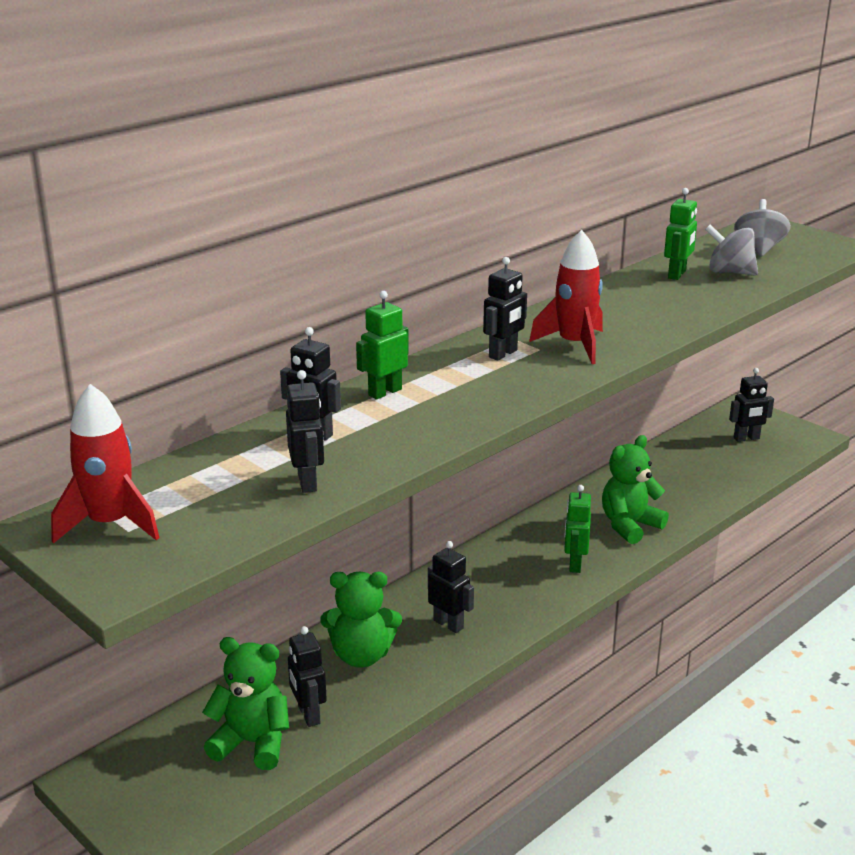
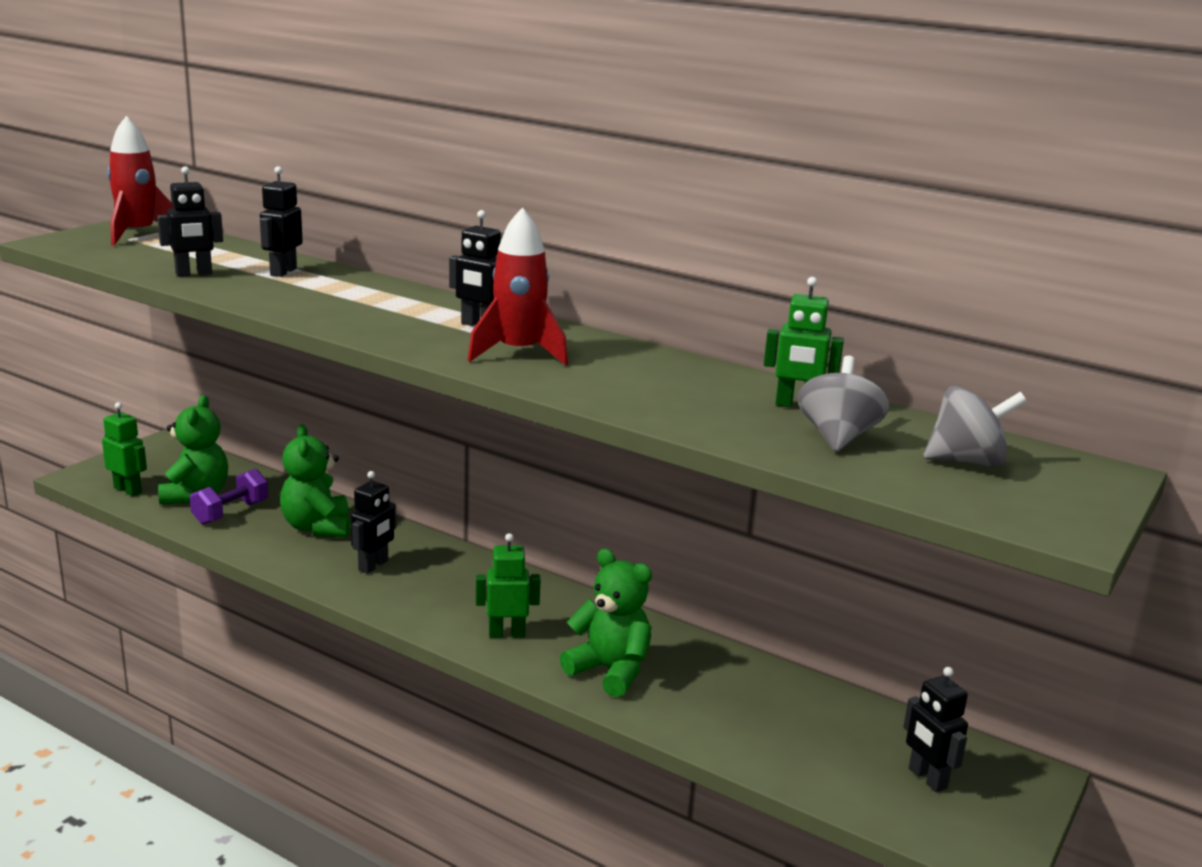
camera: 75 degrees right, 5 degrees down
black robot [288,626,327,727] -> purple dumbbell [190,469,268,525]
green robot [356,291,409,400] -> green robot moved to [102,402,147,496]

